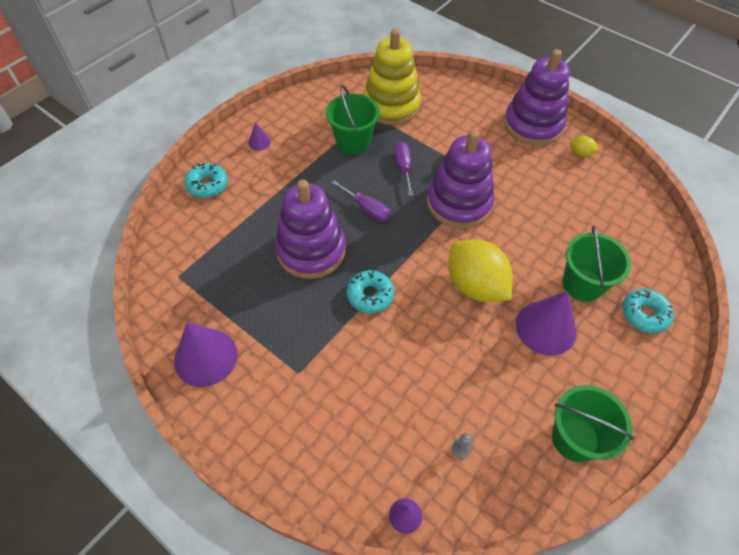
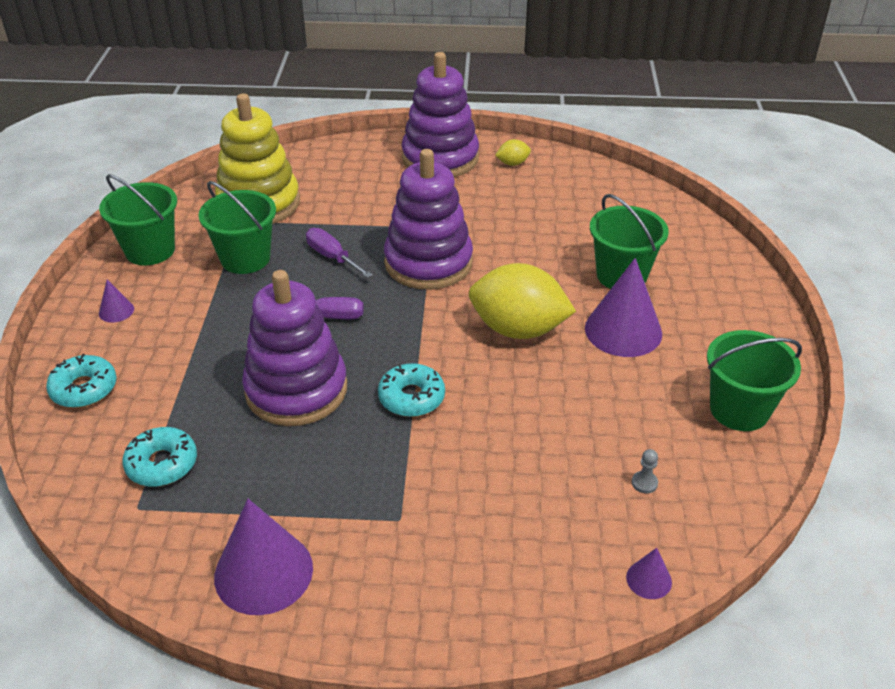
camera: 35 degrees left, 15 degrees down
turquoise donut [623,289,674,333] -> turquoise donut moved to [122,427,197,487]
none -> green bucket [99,174,177,265]

